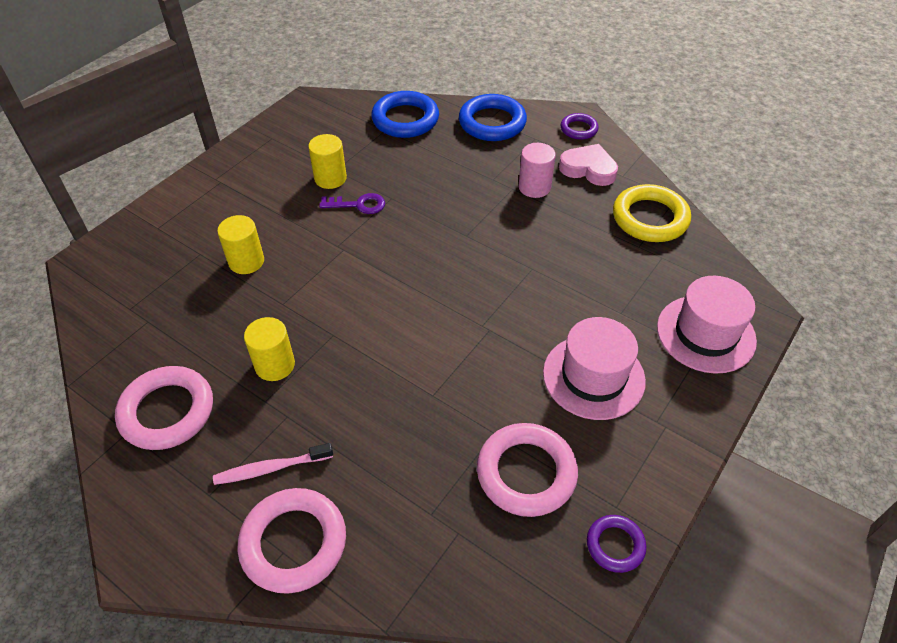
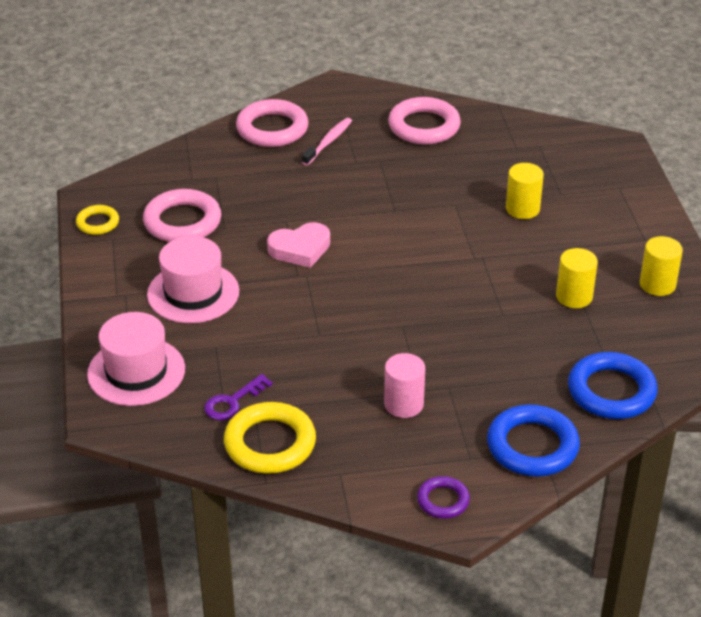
camera: 135 degrees right, 10 degrees down
yellow cylinder [244,317,295,381] -> yellow cylinder moved to [640,236,683,296]
purple key [319,193,385,214] -> purple key moved to [204,374,273,420]
pink heart [559,144,618,186] -> pink heart moved to [267,222,330,268]
purple ring [587,515,647,573] -> yellow ring [76,205,119,235]

